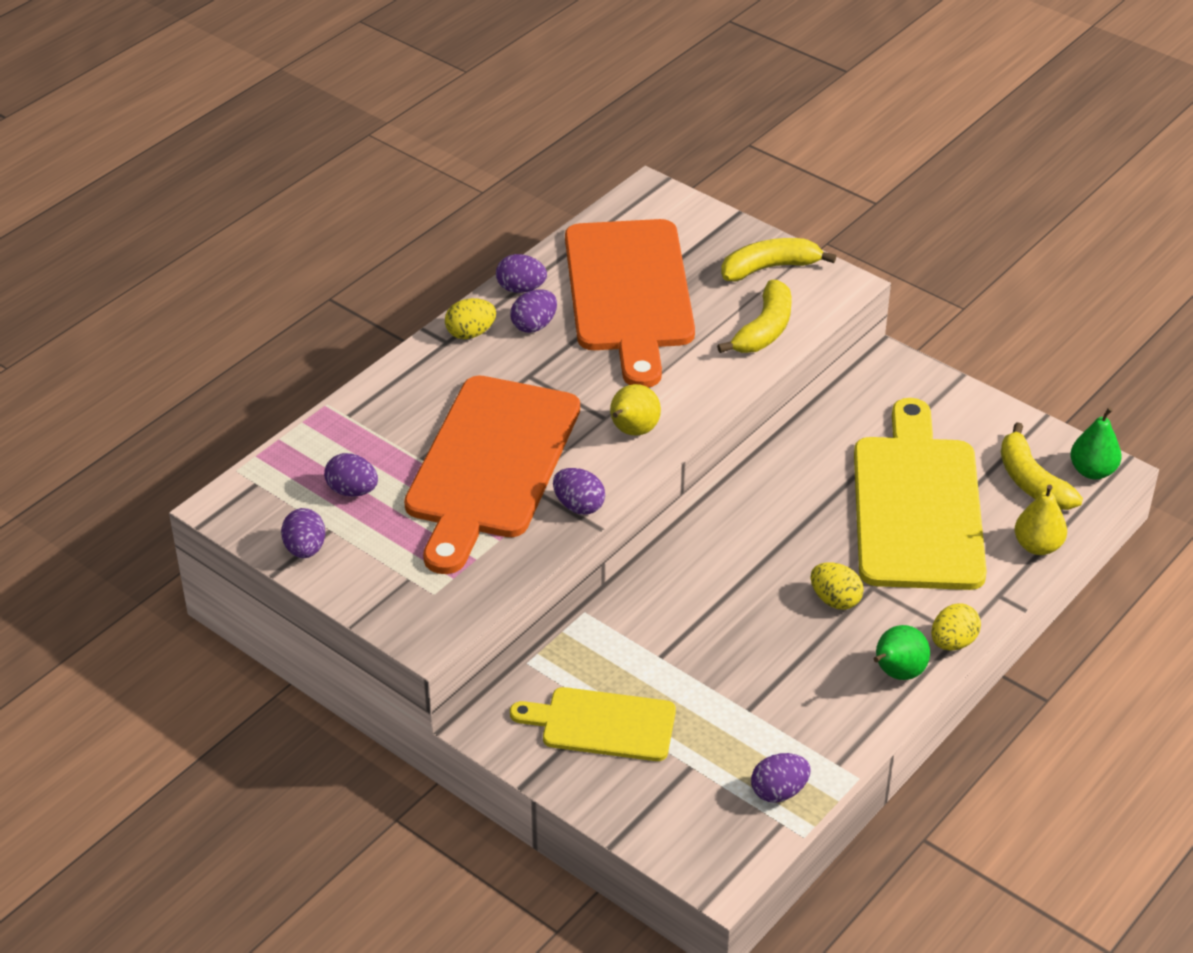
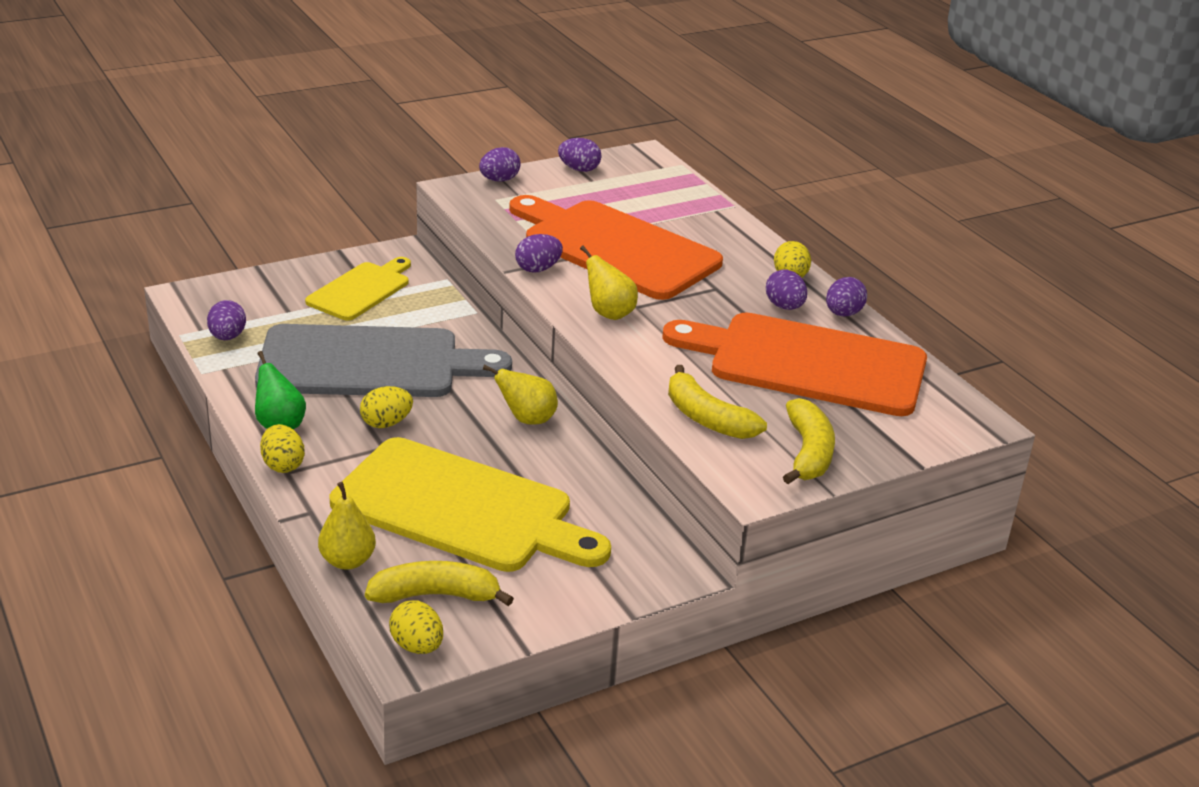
camera: 110 degrees right, 10 degrees down
purple egg [324,453,378,497] -> purple egg moved to [479,147,521,181]
green pear [1070,407,1121,479] -> yellow egg [389,601,443,654]
none -> grey cutting board [255,324,512,397]
none -> yellow pear [483,365,558,425]

